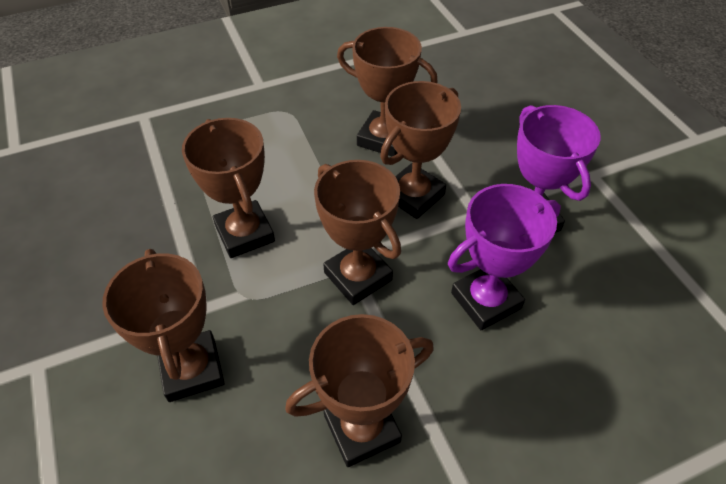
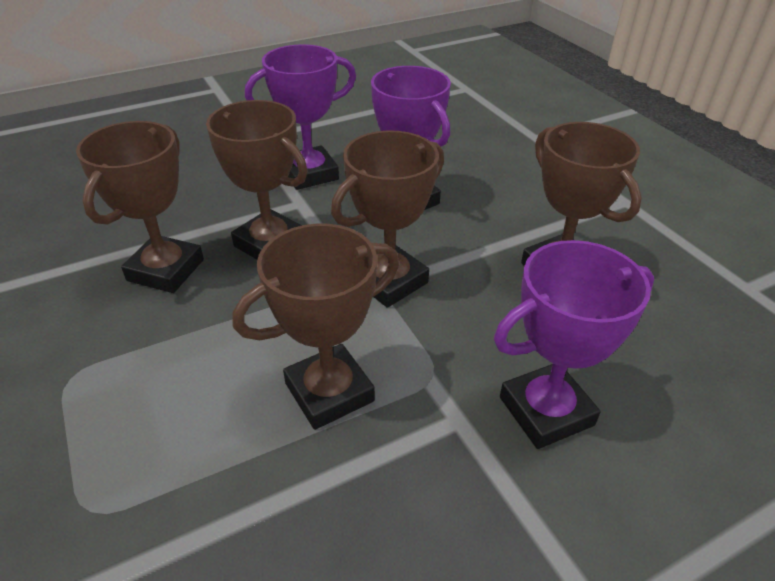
camera: 95 degrees left, 10 degrees down
brown trophy [102,249,224,402] -> purple trophy [494,240,654,449]

